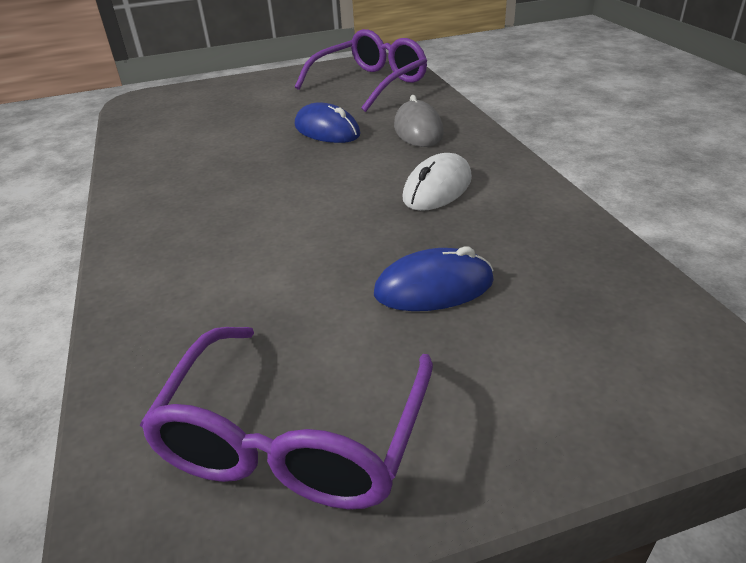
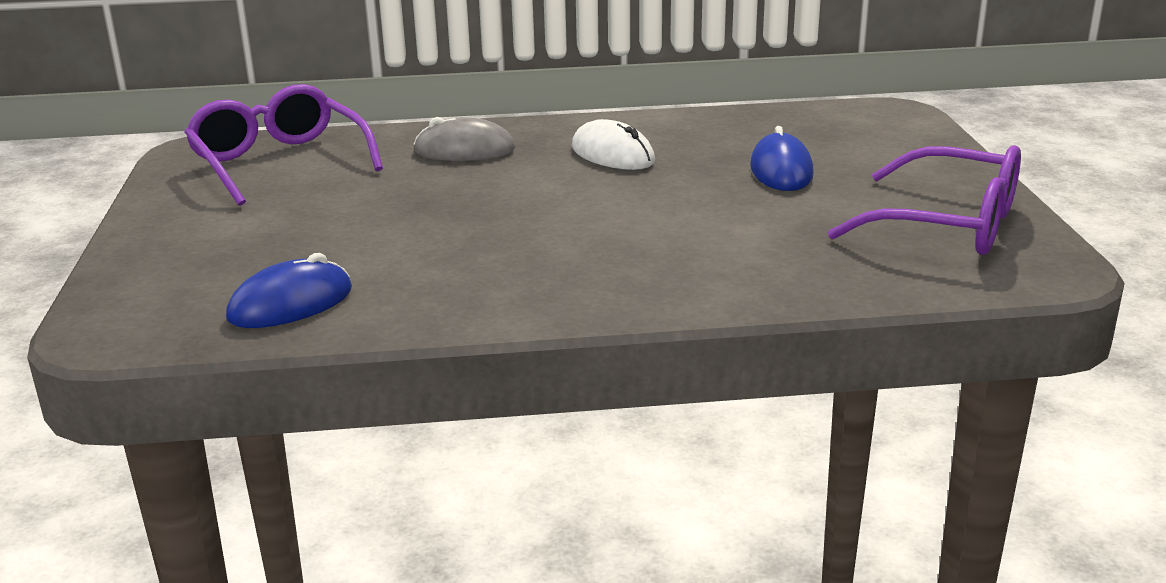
camera: 80 degrees left, 10 degrees down
blue mouse [295,102,361,143] -> blue mouse moved to [226,253,352,328]

